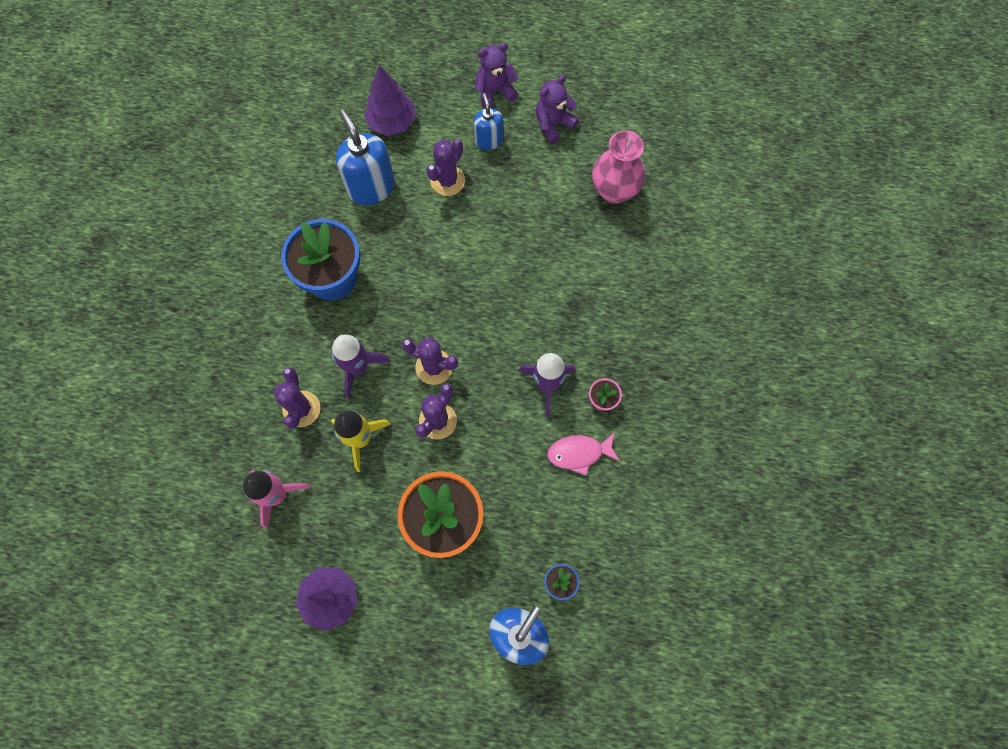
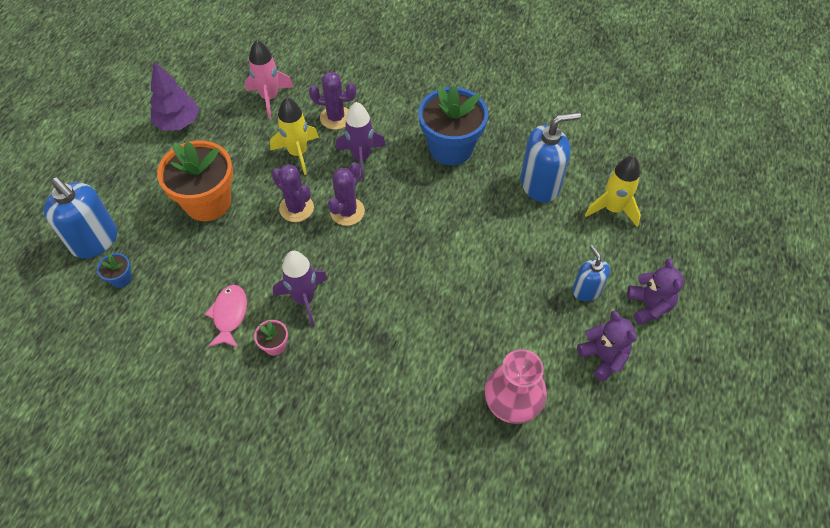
camera: 100 degrees right, 15 degrees down
purple tree [364,66,415,136] -> yellow rocket [585,156,641,227]
purple cactus [426,139,465,196] -> none
blue soap dispenser [474,93,503,150] -> blue soap dispenser turned 105 degrees counterclockwise [572,245,610,301]

